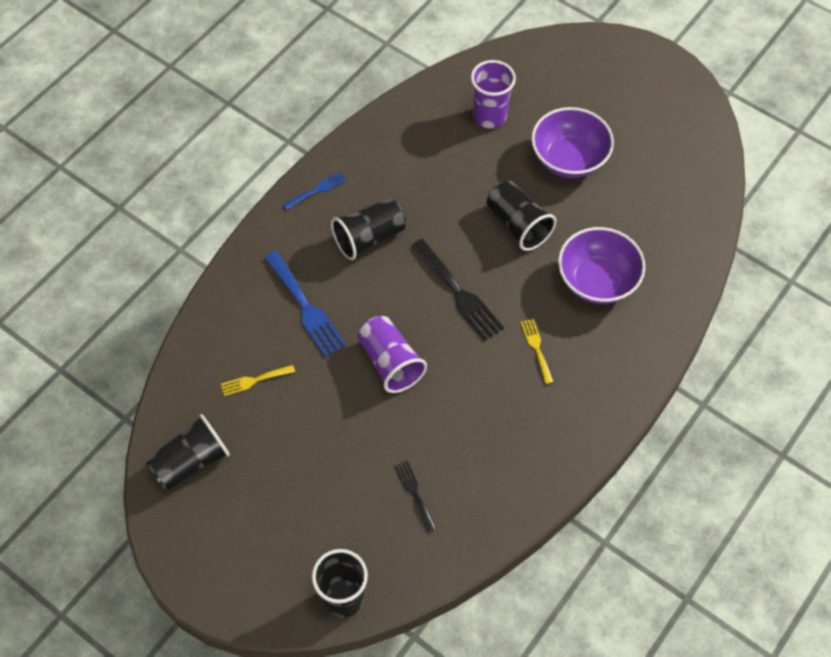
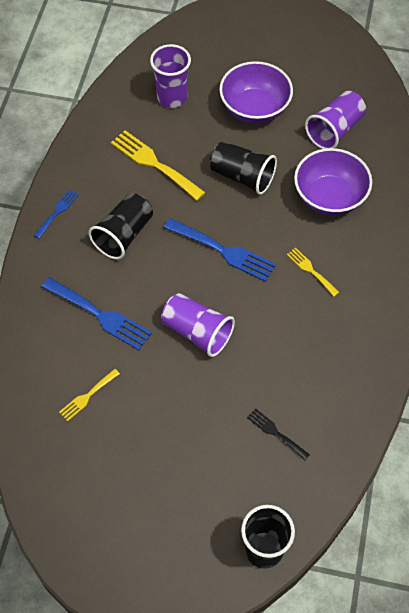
camera: 25 degrees left, 0 degrees up
black cup [146,414,230,490] -> none
black fork [411,239,504,341] -> blue fork [164,218,276,282]
none -> yellow fork [111,130,206,201]
none -> purple cup [305,91,366,149]

